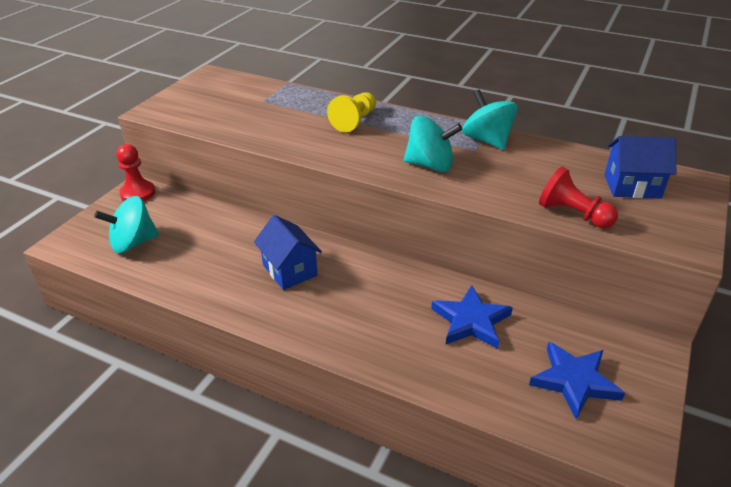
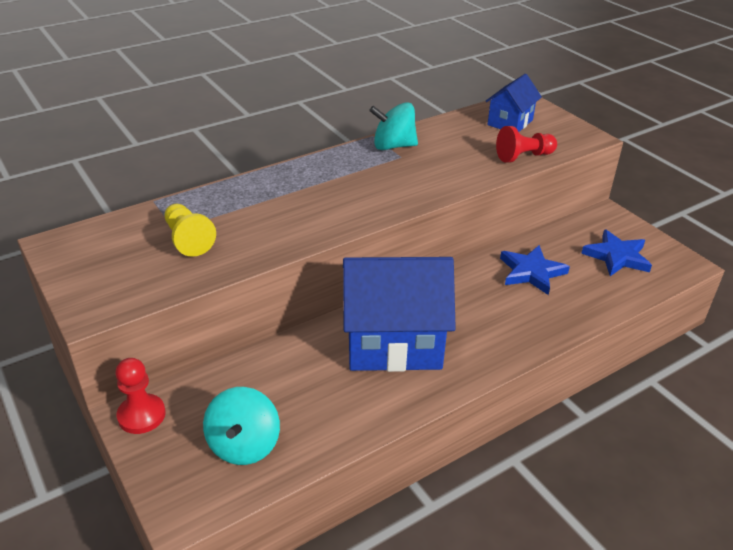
camera: 60 degrees left, 0 degrees up
blue house [254,215,322,290] -> blue house [343,257,456,372], size x1.89
yellow pawn [327,92,376,132] -> yellow pawn moved to [165,204,216,257]
turquoise spinning top [404,116,462,172] -> none

